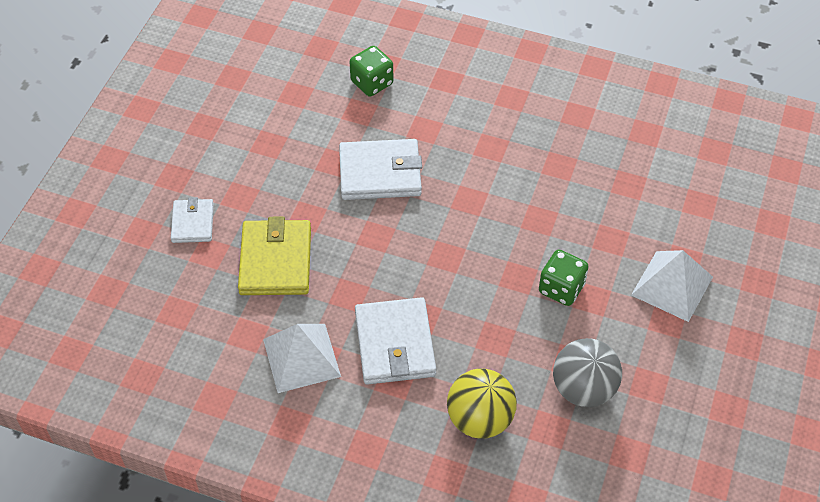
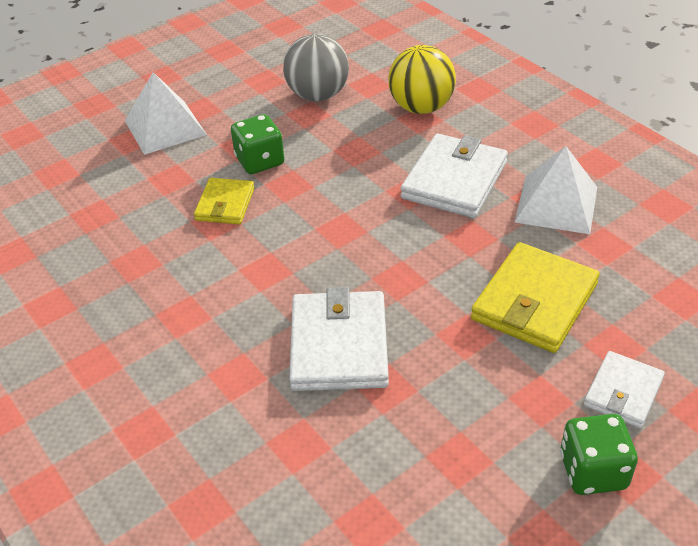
camera: 145 degrees left, 10 degrees down
white wallet [339,139,422,200] -> white wallet turned 60 degrees clockwise [289,287,389,391]
green dice [350,46,393,97] -> green dice moved to [560,414,638,495]
none -> yellow wallet [194,178,255,224]

